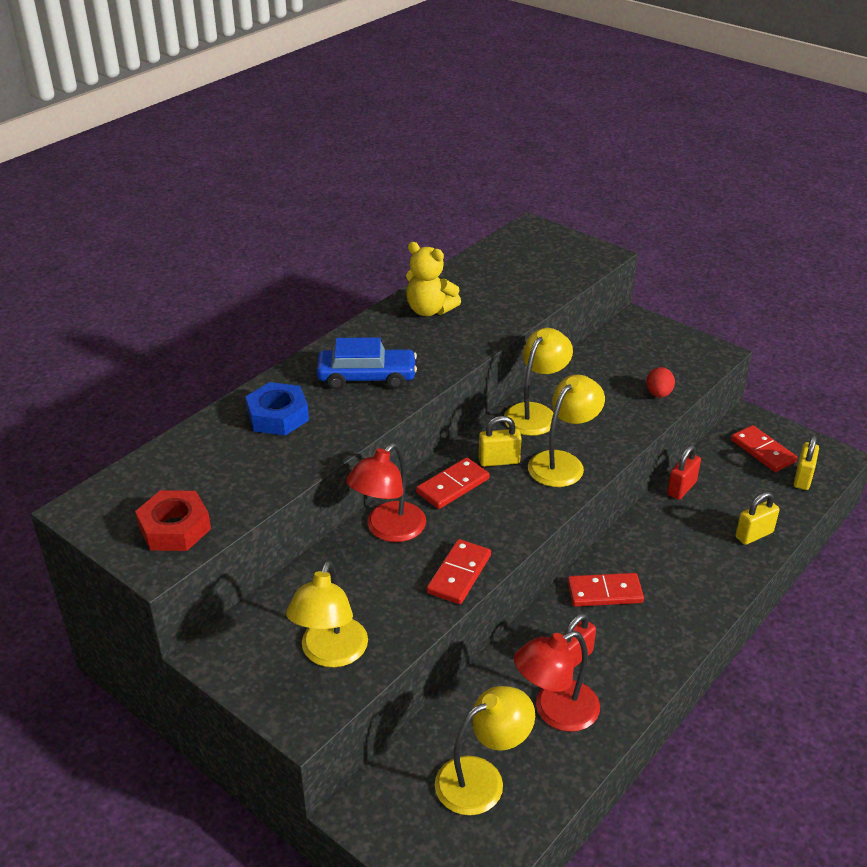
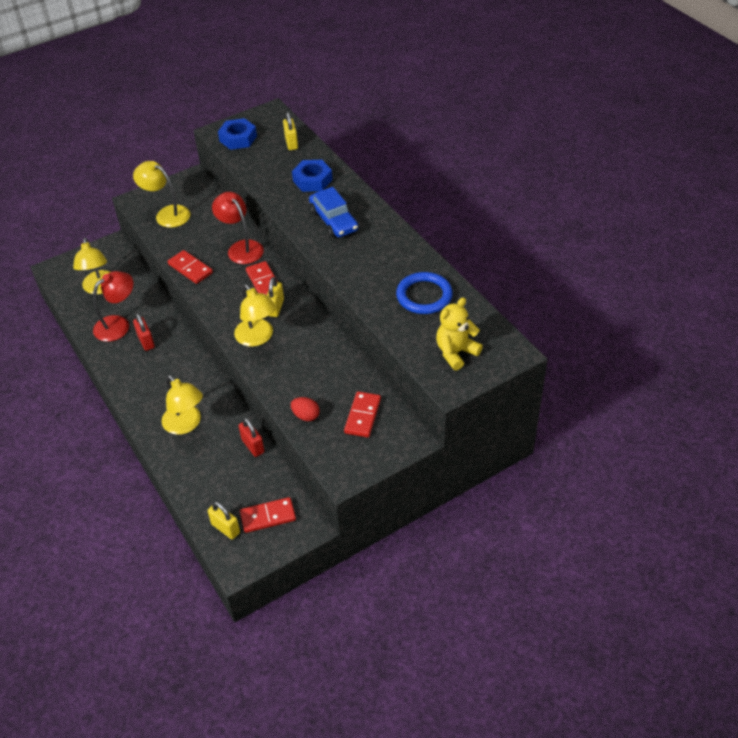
camera: 110 degrees right, 10 degrees up
red nut [135,490,211,551] -> blue nut [218,118,257,150]
blue car [316,337,417,389] -> blue car turned 45 degrees counterclockwise [309,187,358,237]
yellow teddy bear [406,242,461,316] -> yellow teddy bear moved to [436,297,483,371]
yellow lamp [504,328,573,436] -> yellow lamp moved to [161,375,203,435]
red lamp [514,631,600,732] -> red lamp turned 60 degrees clockwise [93,271,134,342]
red domino [567,573,644,607] -> red domino moved to [344,391,381,437]
yellow padlock [735,492,780,545] -> yellow padlock moved to [283,112,298,150]
none -> blue ring [396,272,453,314]

